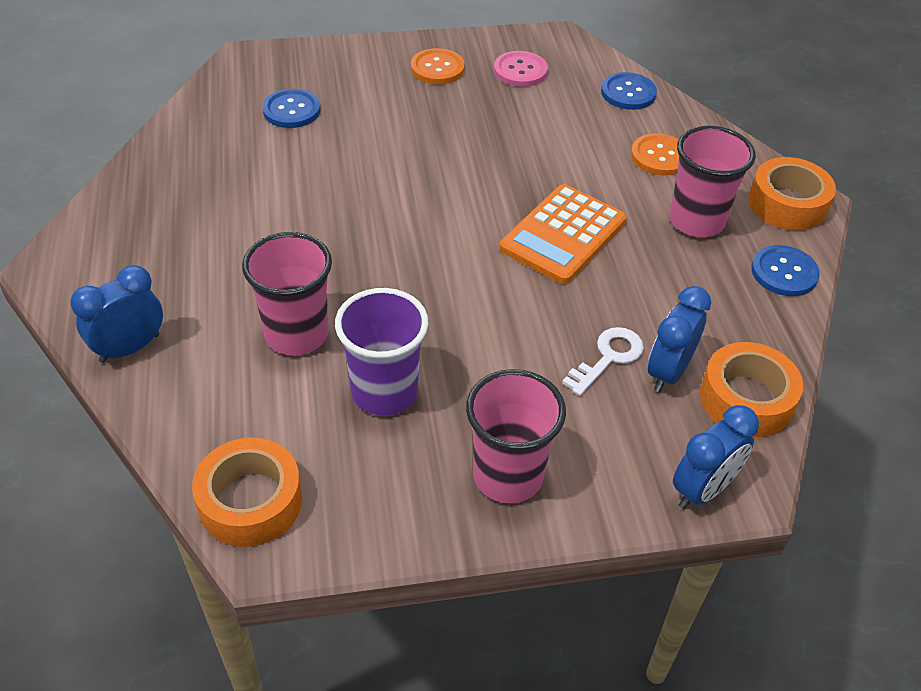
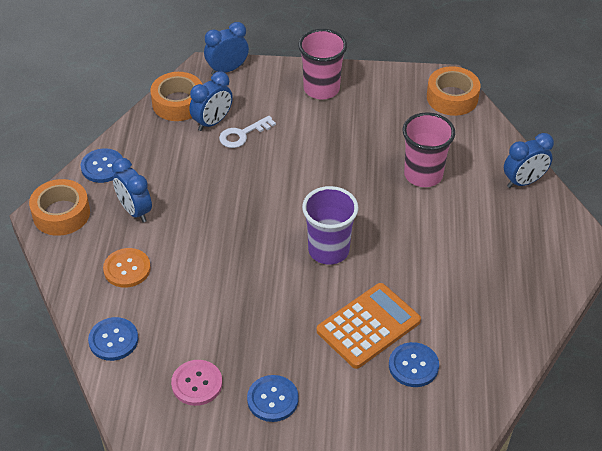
camera: 165 degrees left, 0 degrees up
purple cup [335,288,429,416] -> purple cup moved to [302,186,359,265]
orange button [411,48,465,84] -> blue button [247,375,299,422]
orange calculator [499,184,627,284] -> orange calculator moved to [317,283,421,369]
pink cup [670,126,756,237] -> blue clock [112,158,152,222]

